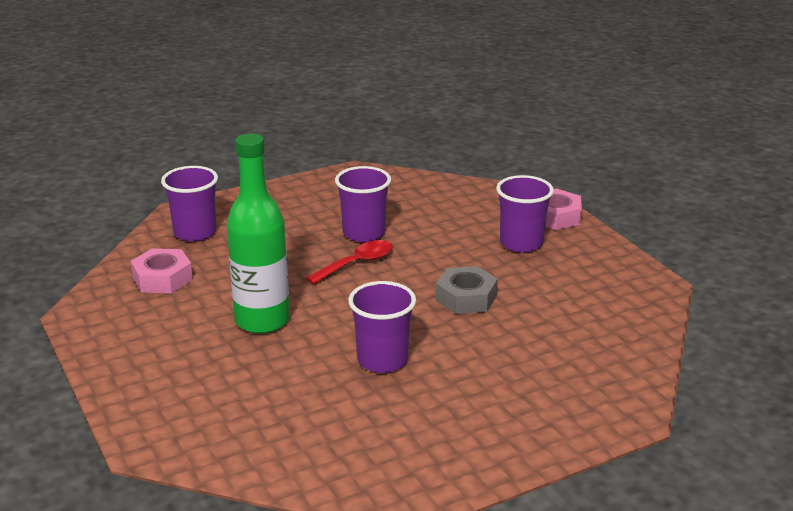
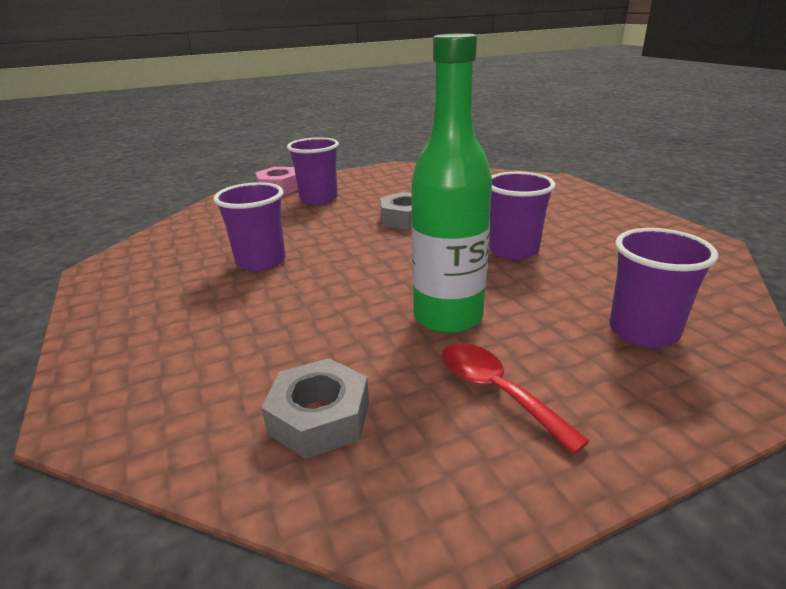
camera: 85 degrees left, 0 degrees up
pink nut [131,248,193,293] -> grey nut [261,358,369,459]
purple cup [161,166,218,242] -> purple cup moved to [609,228,718,348]
red spoon [306,240,393,284] -> red spoon moved to [442,343,590,454]

